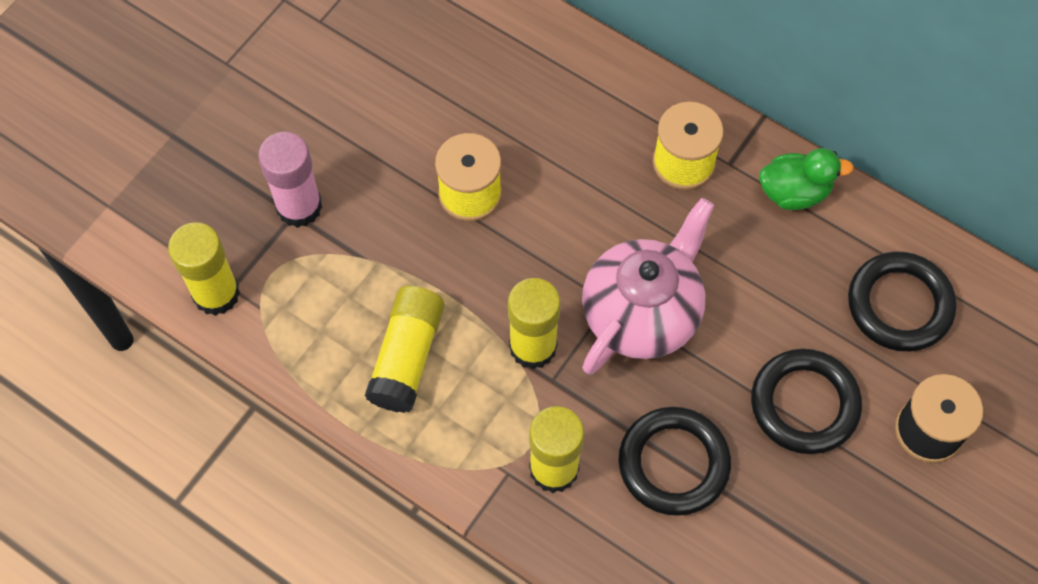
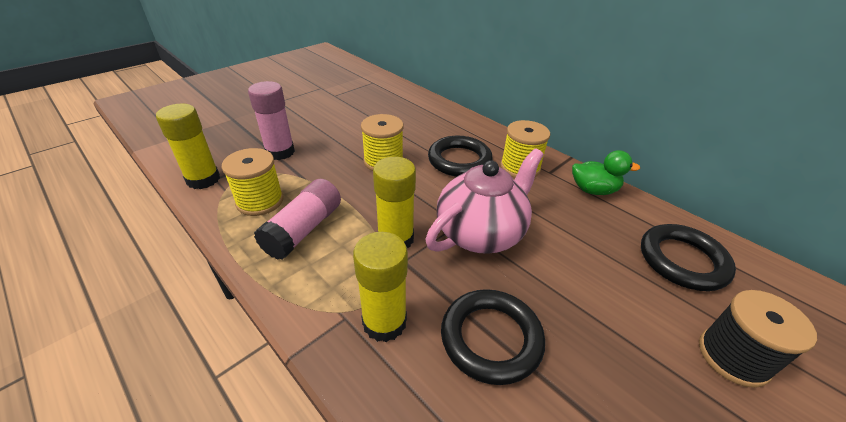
camera: 10 degrees right, 25 degrees down
yellow glue stick [365,286,445,413] -> pink glue stick [254,179,341,260]
black ring [751,349,862,454] -> black ring moved to [428,136,493,177]
none -> yellow spool [221,148,284,216]

